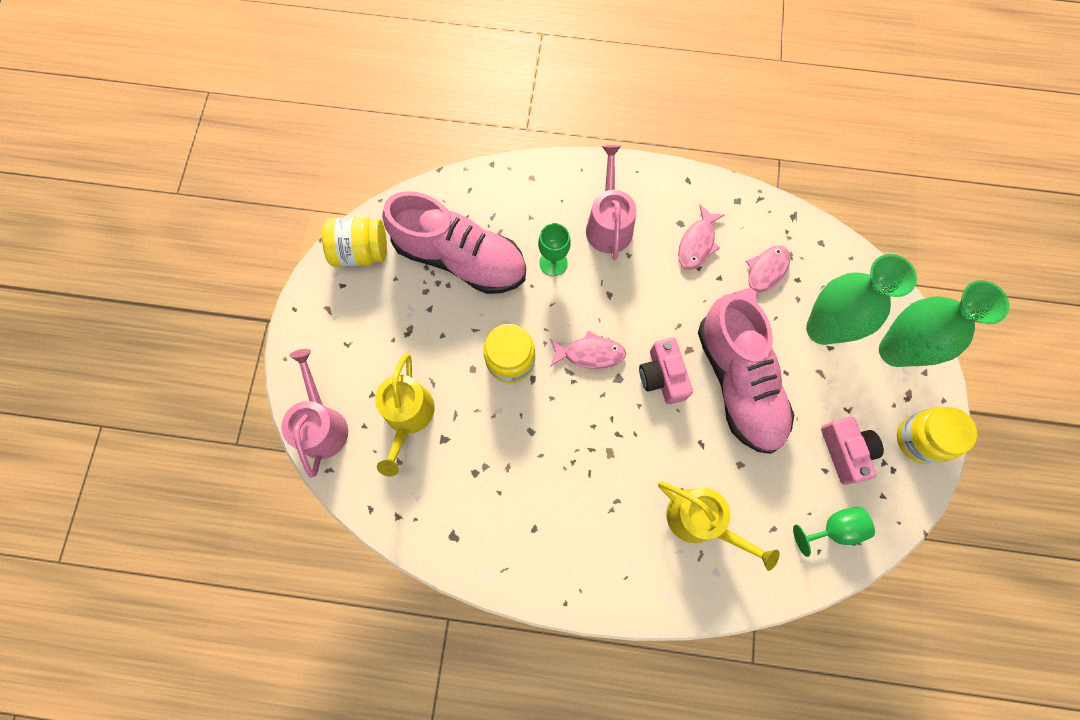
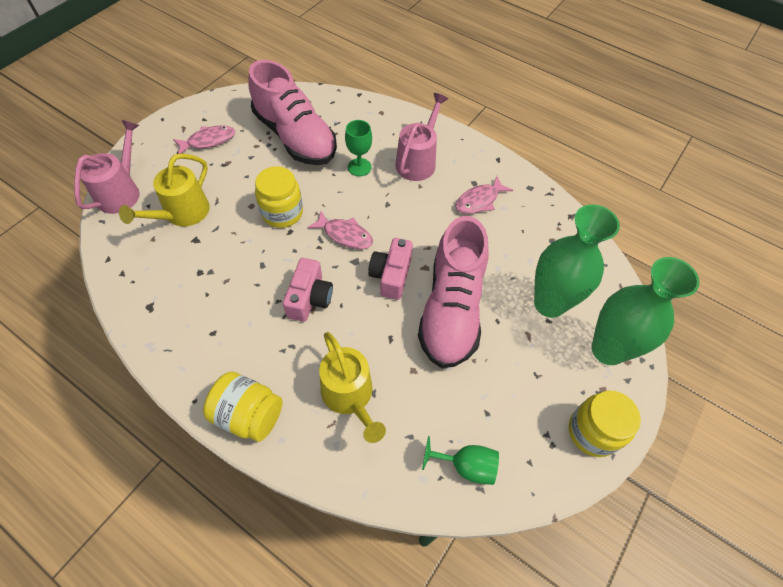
camera: 25 degrees right, 15 degrees down
yellow jar [322,217,387,267] -> yellow jar moved to [203,372,283,442]
pink fish [733,245,790,302] -> pink fish moved to [173,125,235,154]
pink camera [821,417,884,485] -> pink camera moved to [283,258,333,322]

